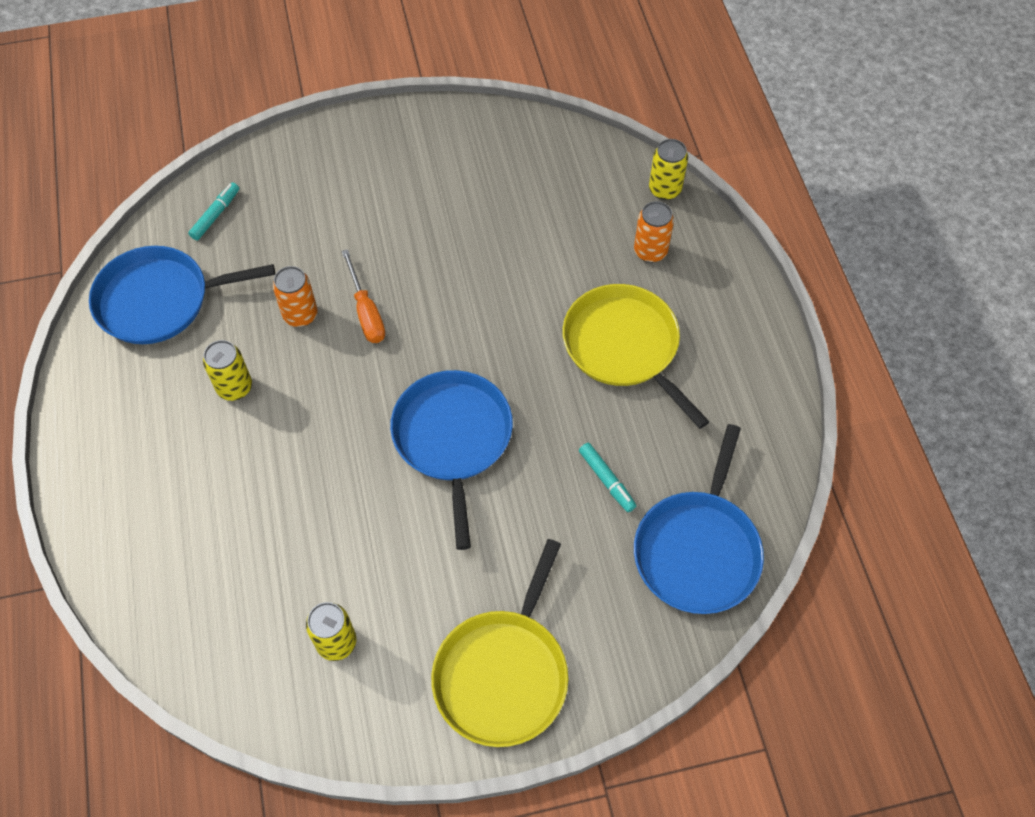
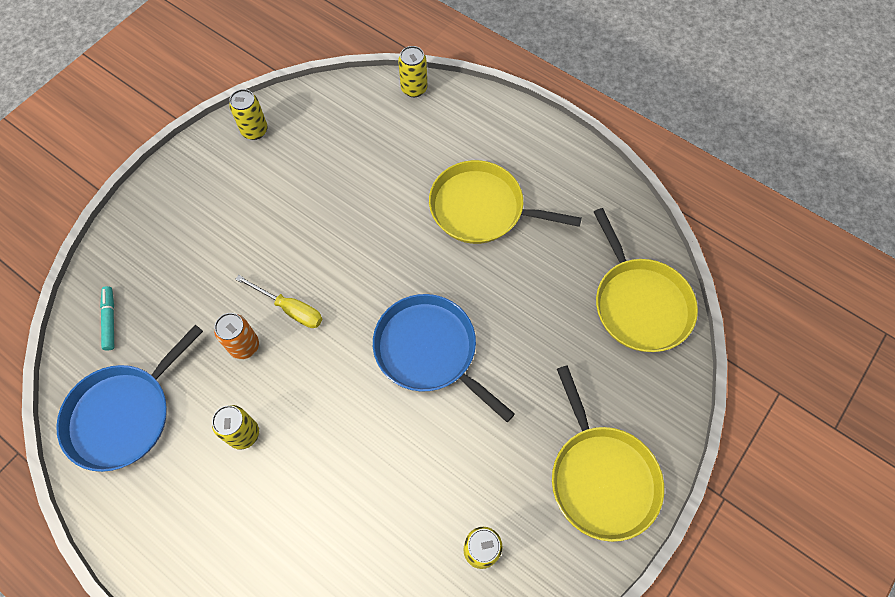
camera: 40 degrees left, 5 degrees up
orange screwdriver [341,249,385,343] -> yellow screwdriver [235,275,322,328]
turquoise marker [579,443,636,512] -> none
orange can [634,201,674,263] -> none
blue pan [634,424,764,614] -> yellow pan [594,208,698,352]
none -> yellow can [229,89,268,140]

